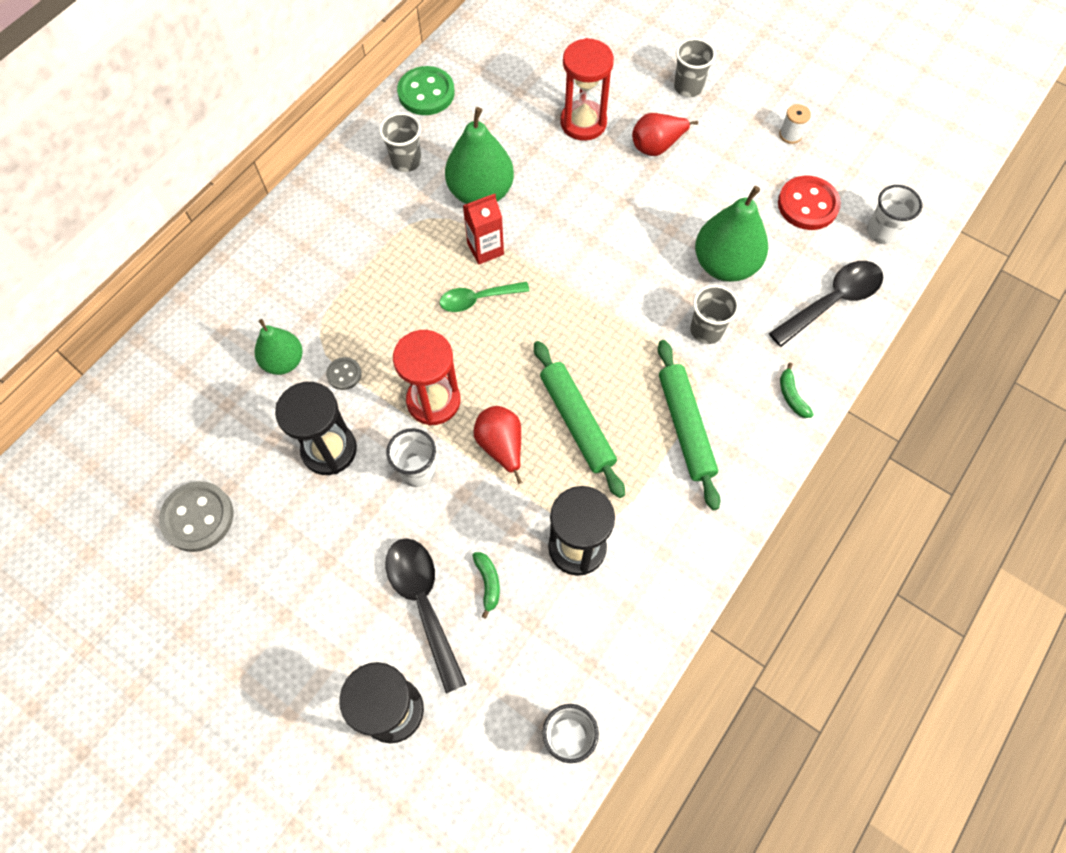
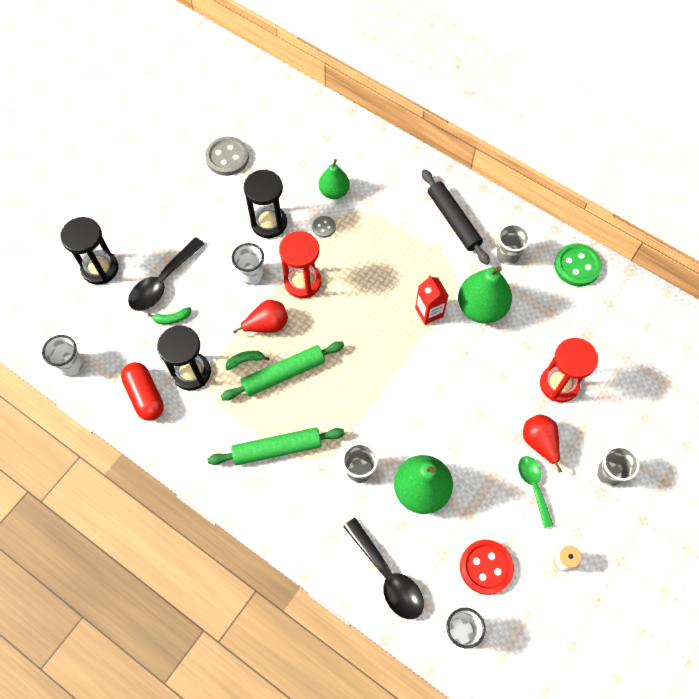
camera: 90 degrees right, 0 degrees up
black spoon [386,538,467,693] -> black spoon turned 150 degrees clockwise [128,237,204,311]
green spoon [440,281,530,312] -> green spoon moved to [518,456,554,528]
green banana [780,363,814,418] -> green banana moved to [226,351,269,371]
none -> red capsule [121,362,164,421]
none -> black rolling pin [422,169,490,265]

